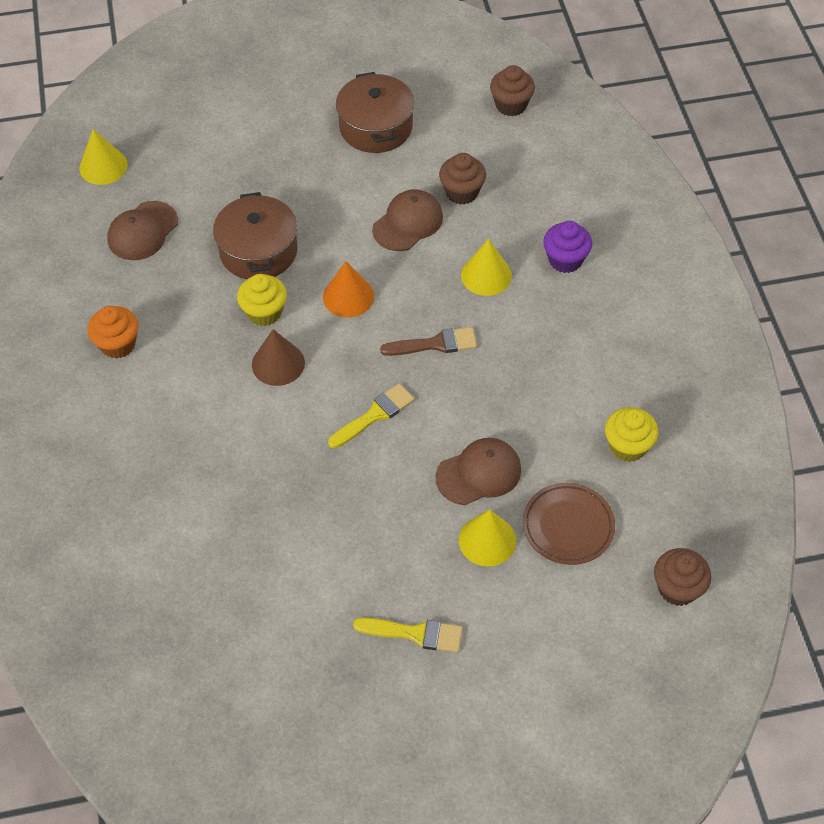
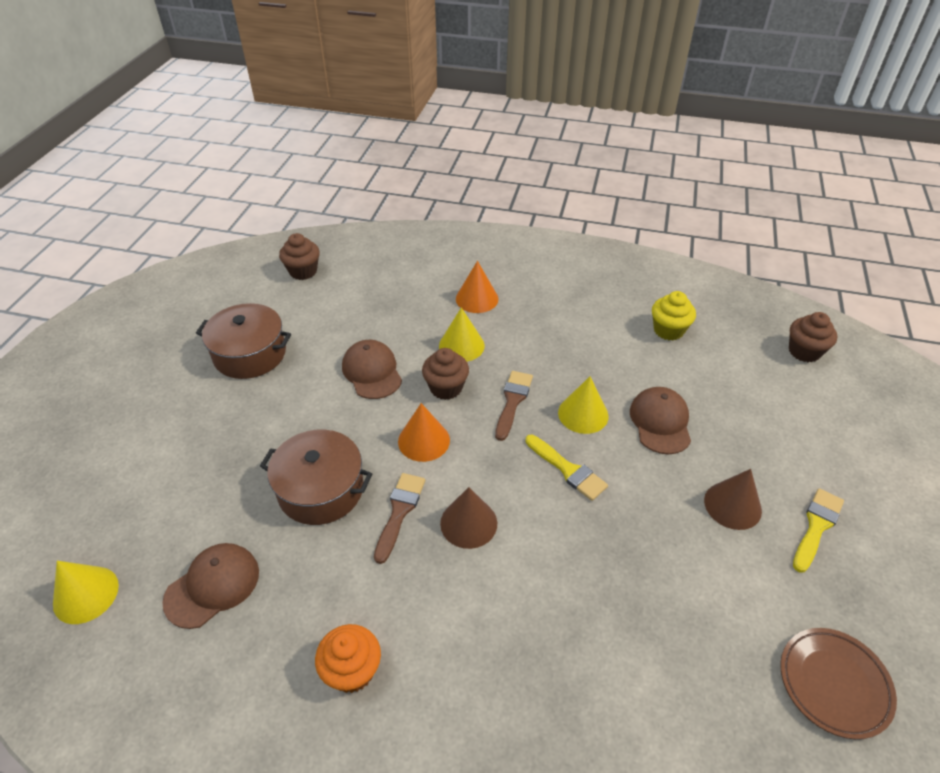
camera: 65 degrees left, 10 degrees down
brown cap [107,201,178,260] -> brown cap turned 105 degrees counterclockwise [162,543,259,629]
yellow cupcake [237,274,287,326] -> brown brush [374,473,425,564]
yellow brush [328,383,415,448] -> yellow brush turned 150 degrees clockwise [525,435,608,501]
brown cupcake [439,153,486,205] -> brown cupcake moved to [422,348,469,400]
yellow cone [459,510,516,566] -> yellow cone moved to [558,376,609,434]
brown plate [523,483,615,565] -> brown plate moved to [781,628,897,739]
purple cupcake [543,221,592,273] -> orange cone [456,261,498,313]
none -> brown cone [704,469,762,530]

